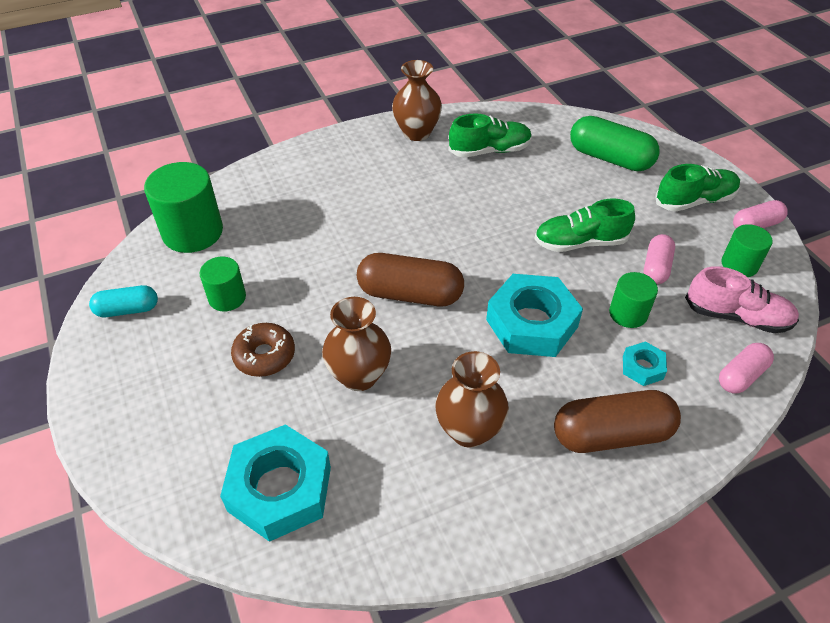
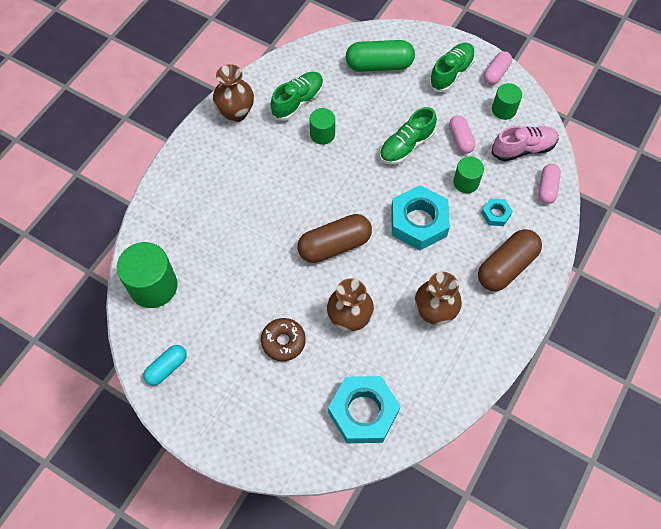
camera: 35 degrees left, 15 degrees up
green cylinder [200,257,246,311] -> green cylinder moved to [310,108,335,145]

